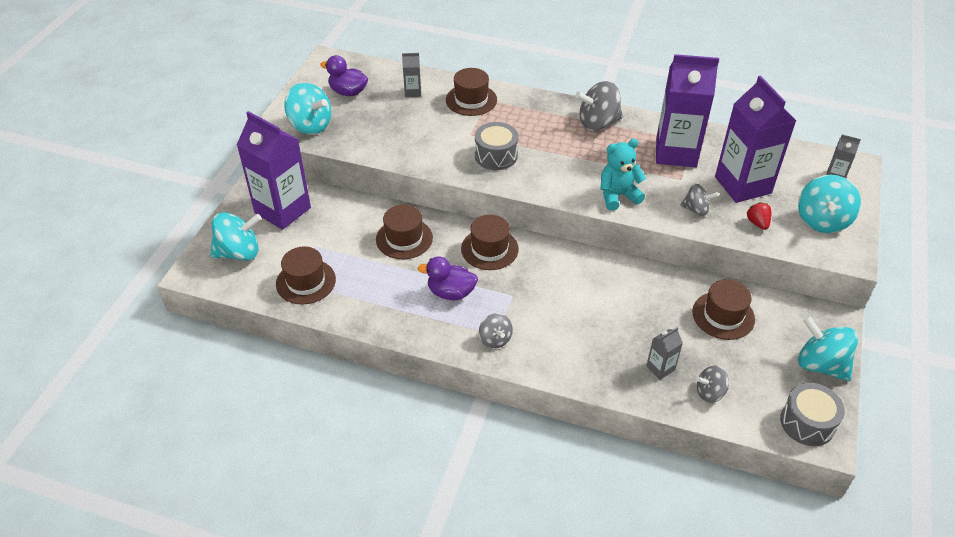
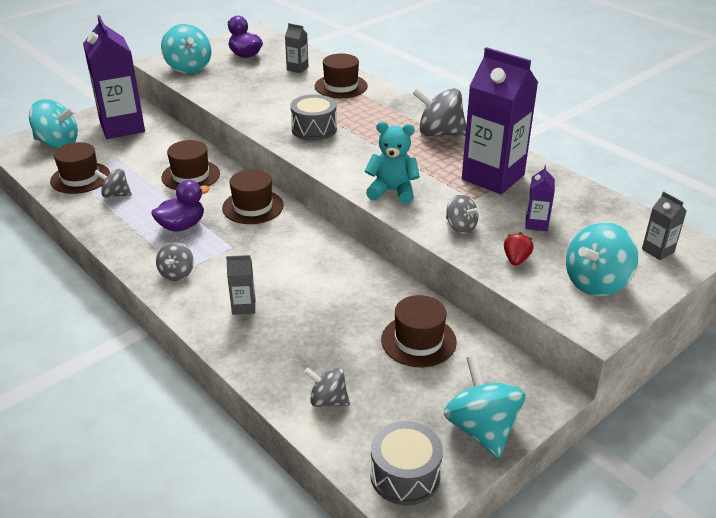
camera: 30 degrees right, 10 degrees down
purple duck [418,257,478,300] -> purple duck turned 105 degrees clockwise [151,180,210,231]
grey carton [646,327,683,380] -> grey carton moved to [226,255,255,315]
purple carton [715,76,796,203] -> purple carton [525,165,555,231], size x0.44
none -> grey spinning top [94,168,132,198]

